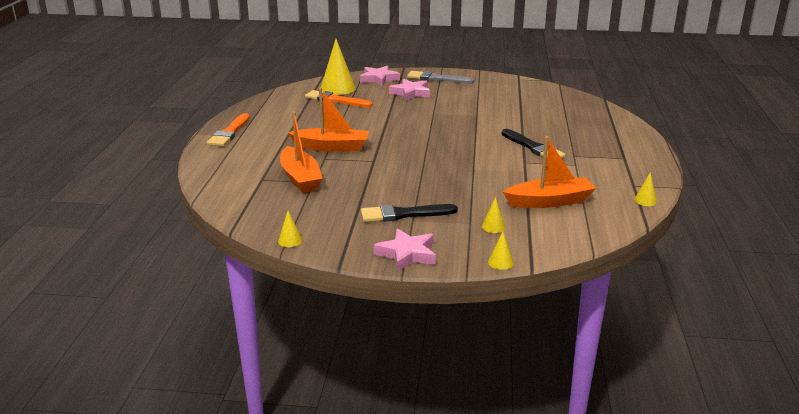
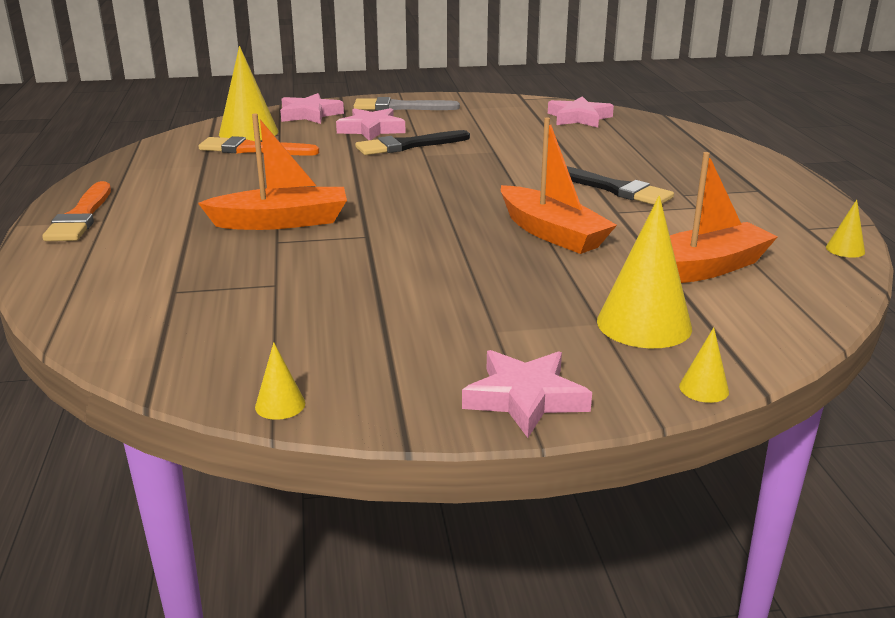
camera: 15 degrees left, 0 degrees up
orange boat [280,112,323,193] -> orange boat moved to [501,117,617,254]
black brush [361,204,458,222] -> black brush moved to [355,130,470,155]
yellow cone [482,197,505,233] -> yellow cone [597,196,692,348], size x2.18
none -> pink star [548,96,614,128]

